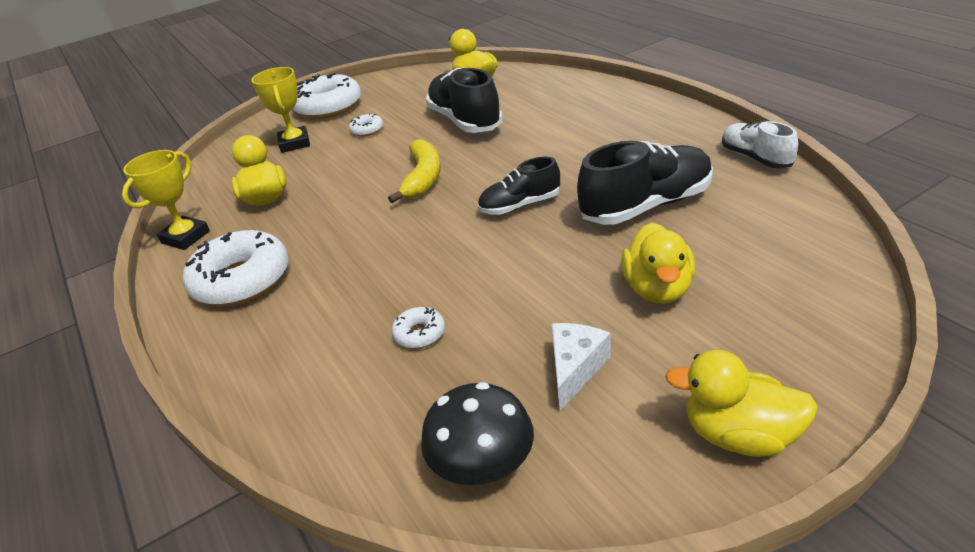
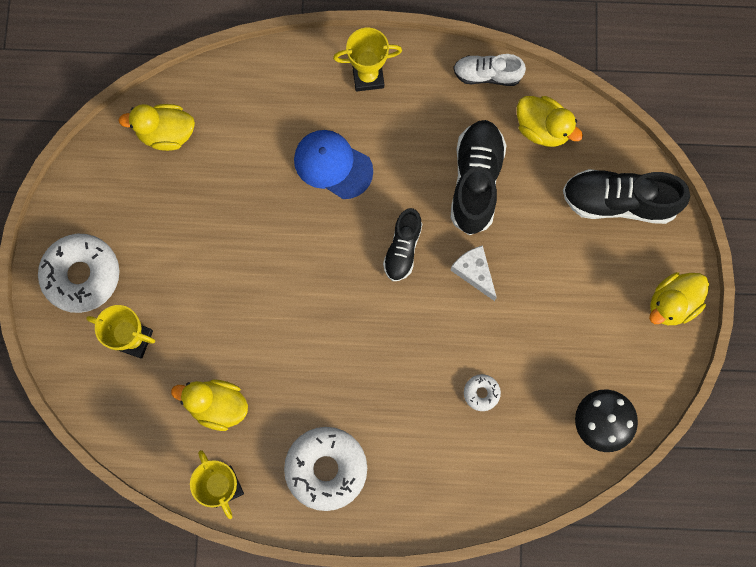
camera: 60 degrees left, 40 degrees up
white donut [349,114,383,137] -> none
yellow banana [388,139,440,203] -> none
black shoe [426,68,503,133] -> black shoe moved to [563,169,690,224]
white cheese [552,323,611,411] -> white cheese moved to [451,245,497,301]
yellow duck [621,223,695,304] -> yellow duck moved to [517,96,583,147]
none -> blue cap [294,130,373,199]
none -> yellow trophy [333,28,402,92]

